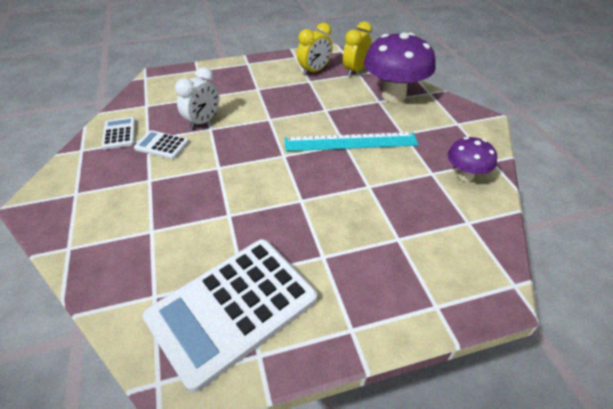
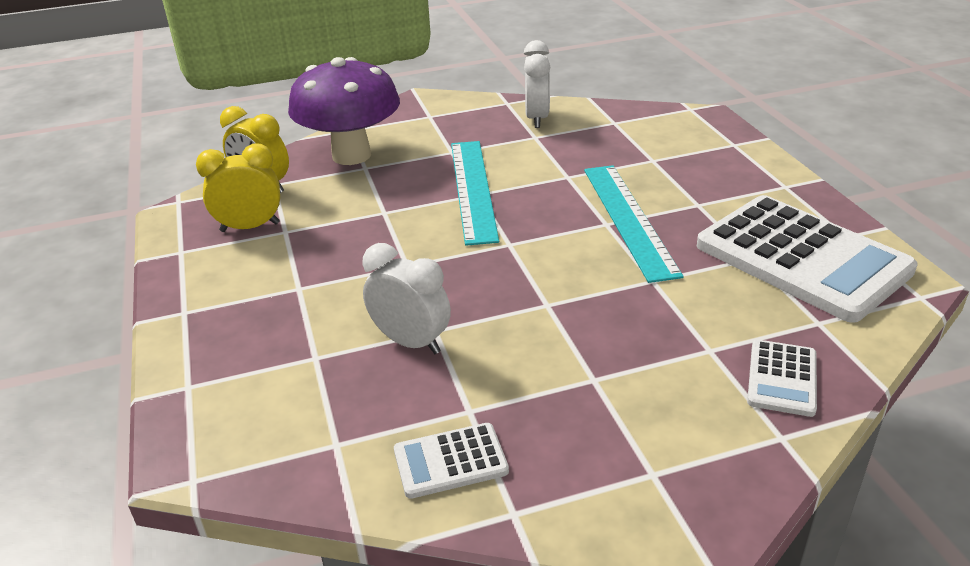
camera: 90 degrees left, 10 degrees down
white calculator [134,130,189,159] -> white calculator moved to [747,340,817,417]
yellow clock [297,23,332,76] -> yellow clock turned 60 degrees counterclockwise [196,144,280,232]
purple mushroom [447,137,497,182] -> white clock [524,40,550,128]
none -> turquoise ruler [584,165,684,283]

